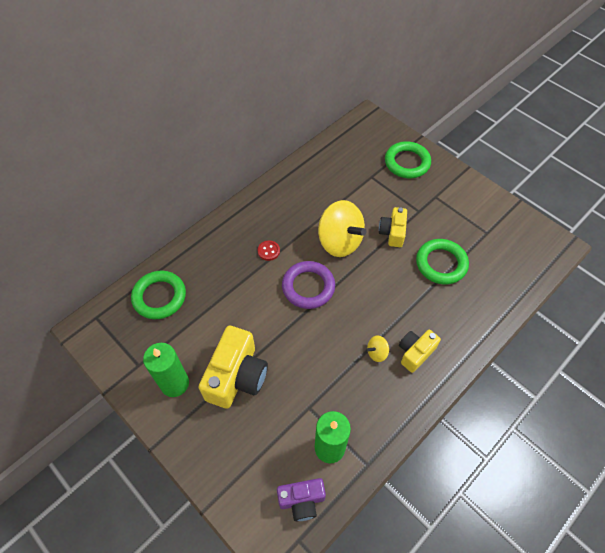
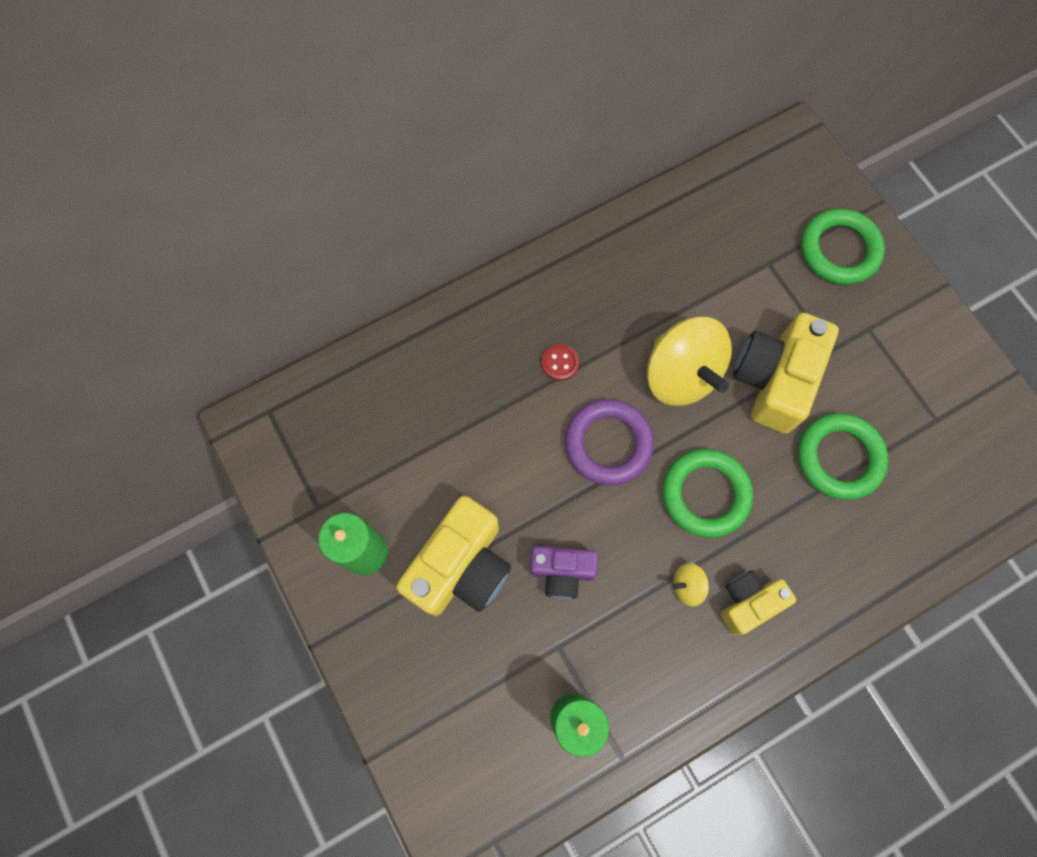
camera: 15 degrees right, 15 degrees up
green ring [131,271,186,319] -> green ring moved to [662,449,753,538]
purple camera [277,478,326,521] -> purple camera moved to [530,546,598,599]
yellow camera [379,207,407,247] -> yellow camera [733,313,839,433], size x1.71

